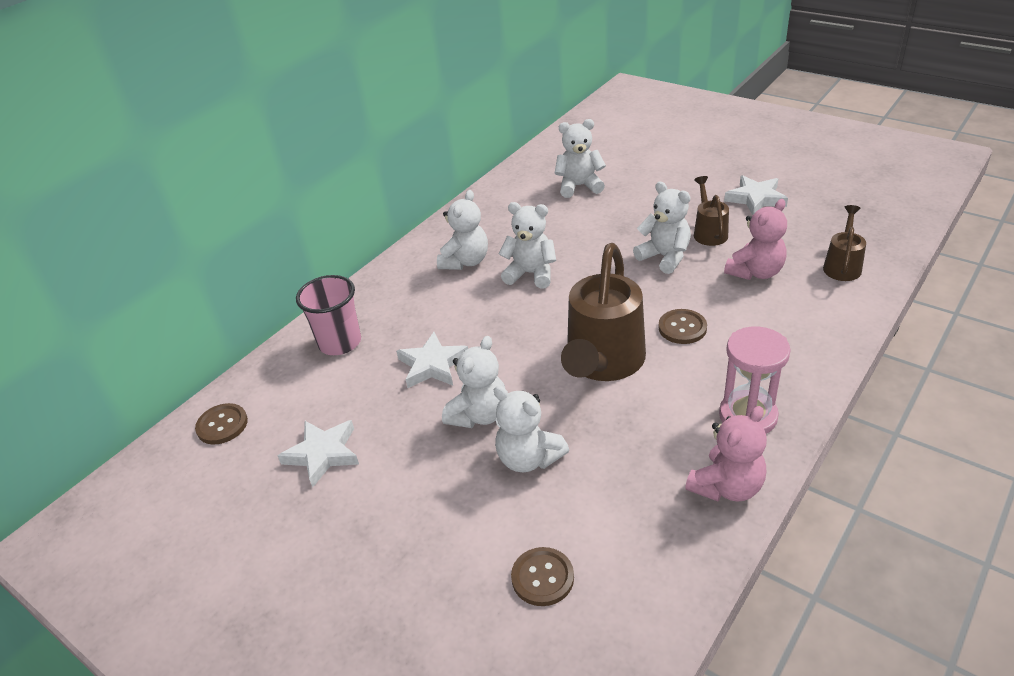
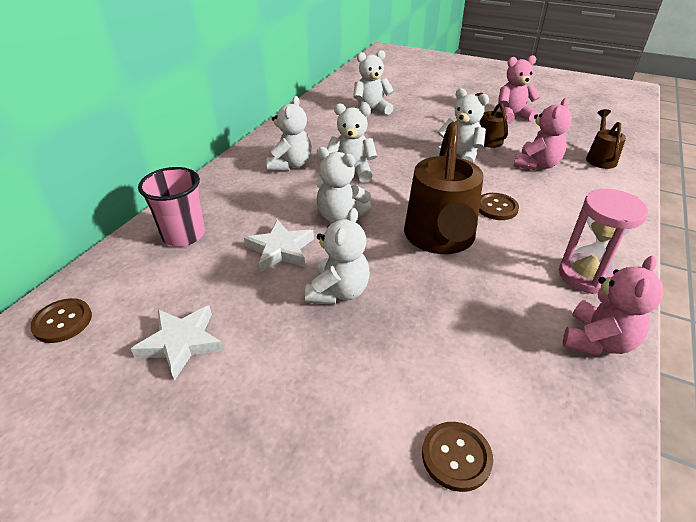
camera: 15 degrees left, 0 degrees up
white teddy bear [493,386,569,472] -> white teddy bear moved to [316,147,372,223]
white star [724,175,788,215] -> pink teddy bear [498,55,540,124]

